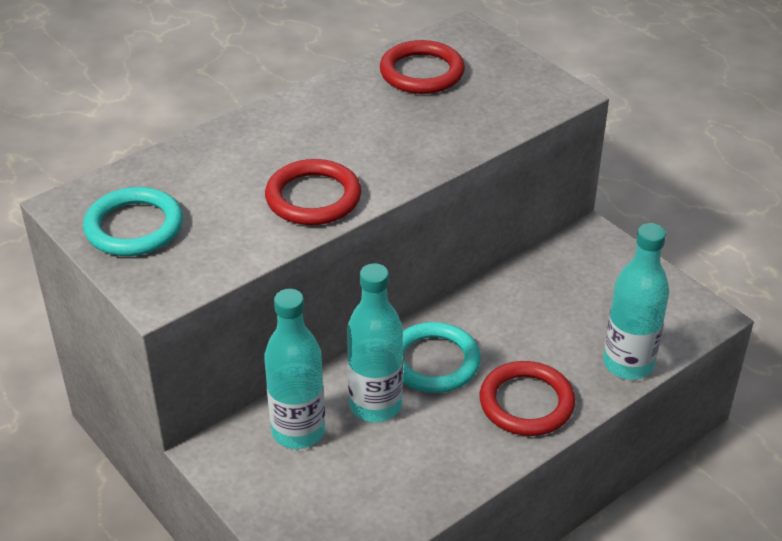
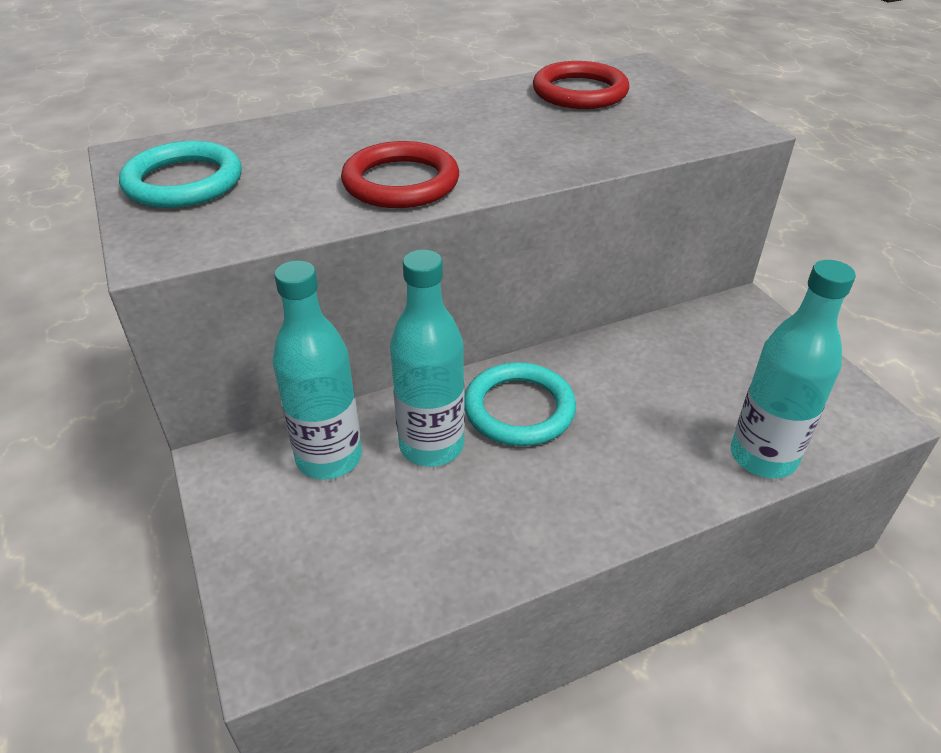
camera: 15 degrees right, 0 degrees up
red ring [480,361,575,436] -> none

